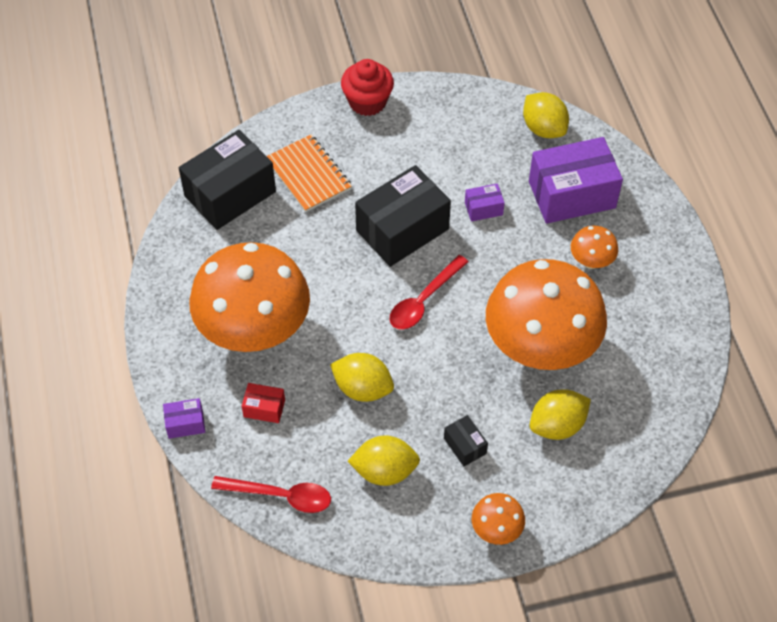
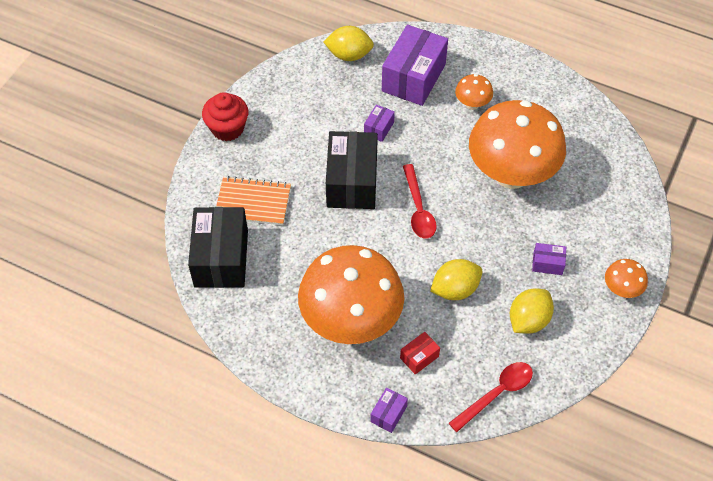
camera: 50 degrees left, 0 degrees up
black box [444,415,488,466] -> purple box [532,243,566,275]
yellow lemon [530,389,591,440] -> none

